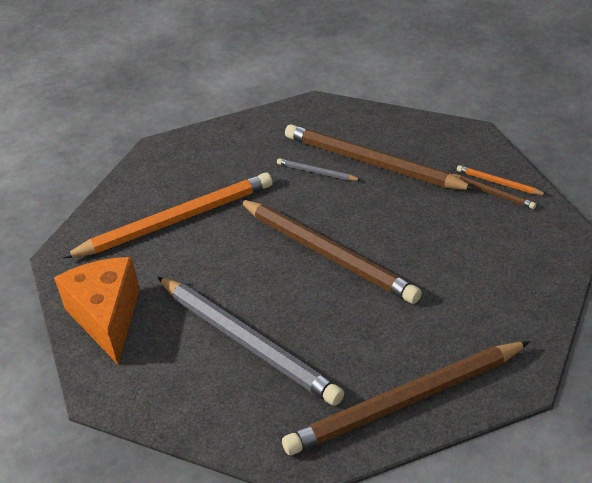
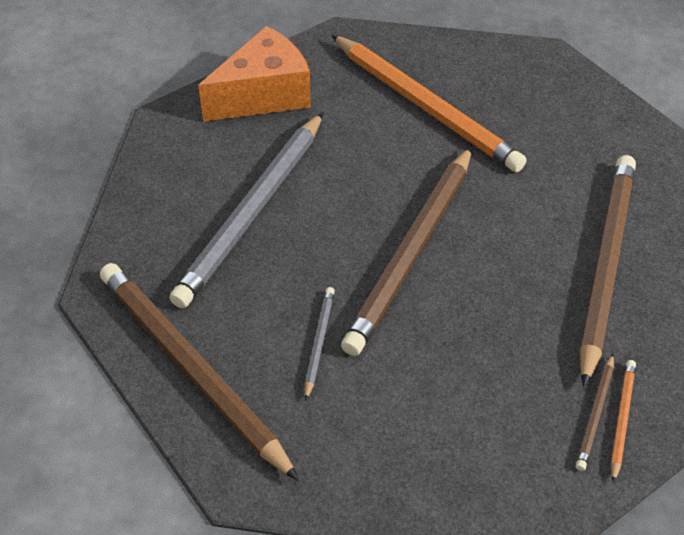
camera: 70 degrees right, 10 degrees up
grey pencil [277,158,361,181] -> grey pencil moved to [305,287,335,400]

